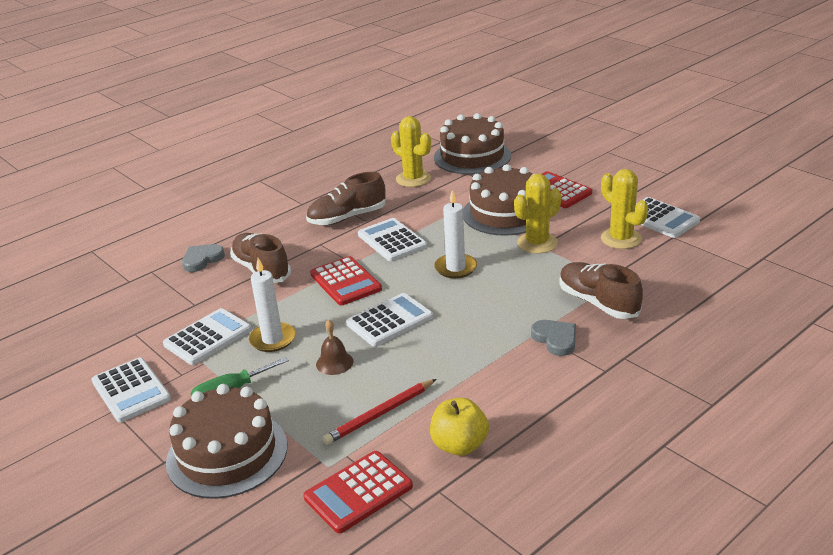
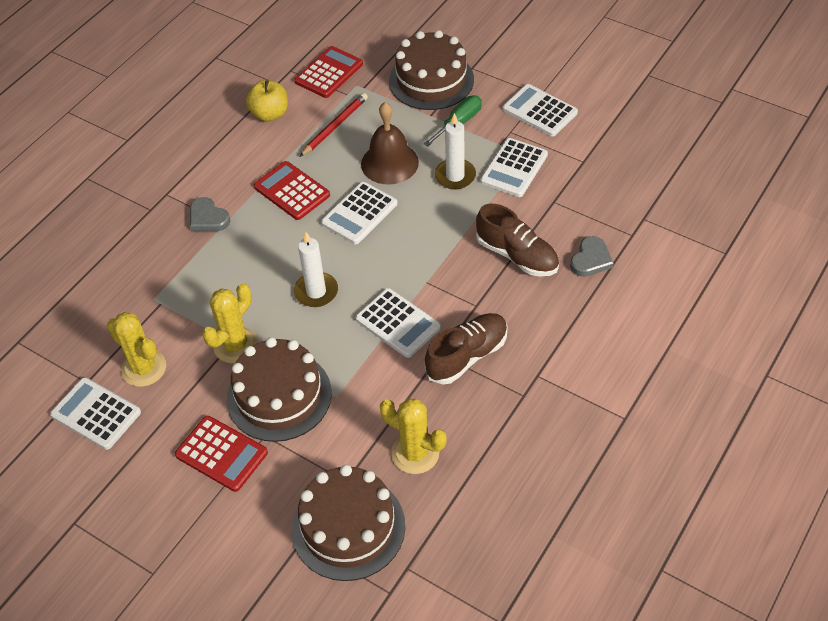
camera: 165 degrees right, 20 degrees up
red calculator [310,256,382,305] -> red calculator moved to [254,161,330,220]
brown bell [316,320,353,375] -> brown bell [361,102,419,185], size x1.83
brown shoe [559,262,643,319] -> none

